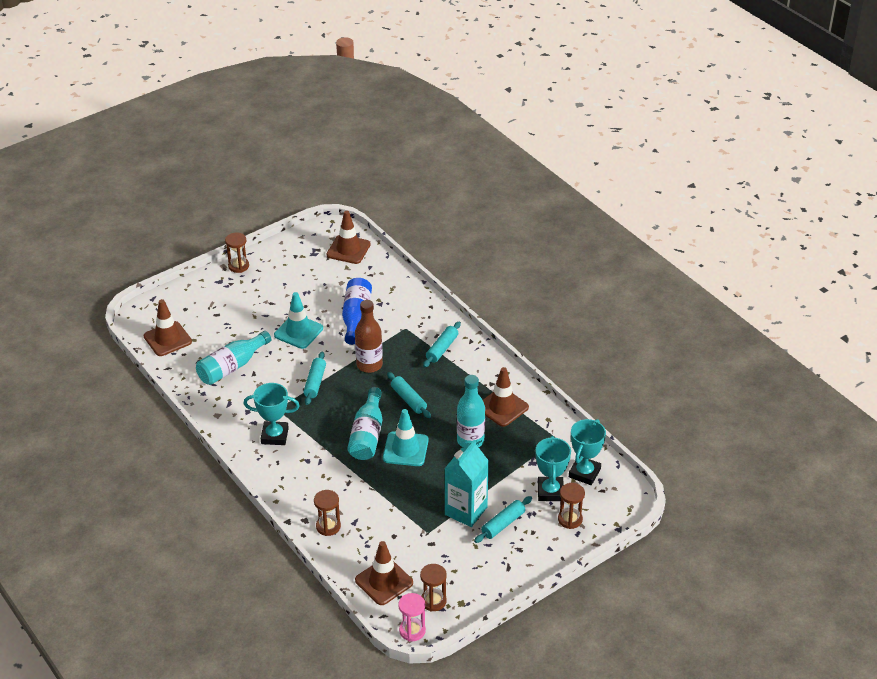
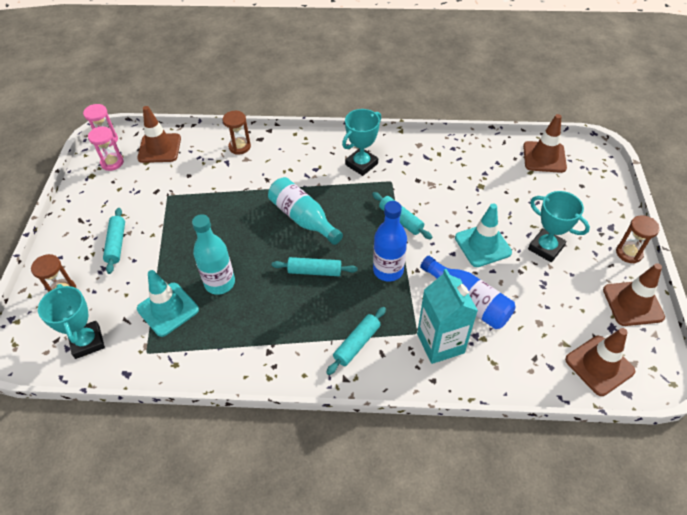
camera: 130 degrees right, 10 degrees up
turquoise bottle [196,331,271,385] -> none
brown bottle [355,300,383,373] -> blue bottle [373,201,407,282]
turquoise traffic cone [383,409,429,466] -> turquoise traffic cone moved to [137,270,199,337]
brown hourglass [420,564,447,612] -> pink hourglass [88,126,124,171]
turquoise rolling pin [423,322,461,367] -> turquoise rolling pin turned 60 degrees clockwise [326,307,386,375]
turquoise carton [444,440,489,527] -> turquoise carton moved to [417,269,478,364]
brown traffic cone [483,367,529,427] -> brown traffic cone moved to [603,263,665,326]
turquoise trophy [536,436,571,501] -> turquoise trophy moved to [528,191,590,262]

